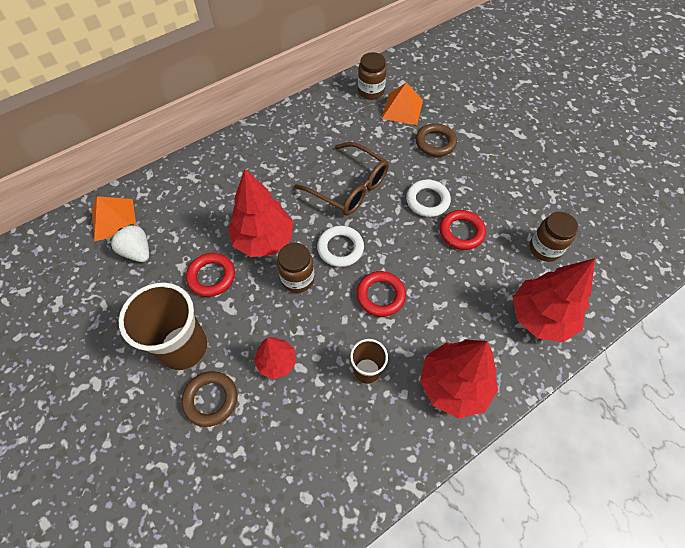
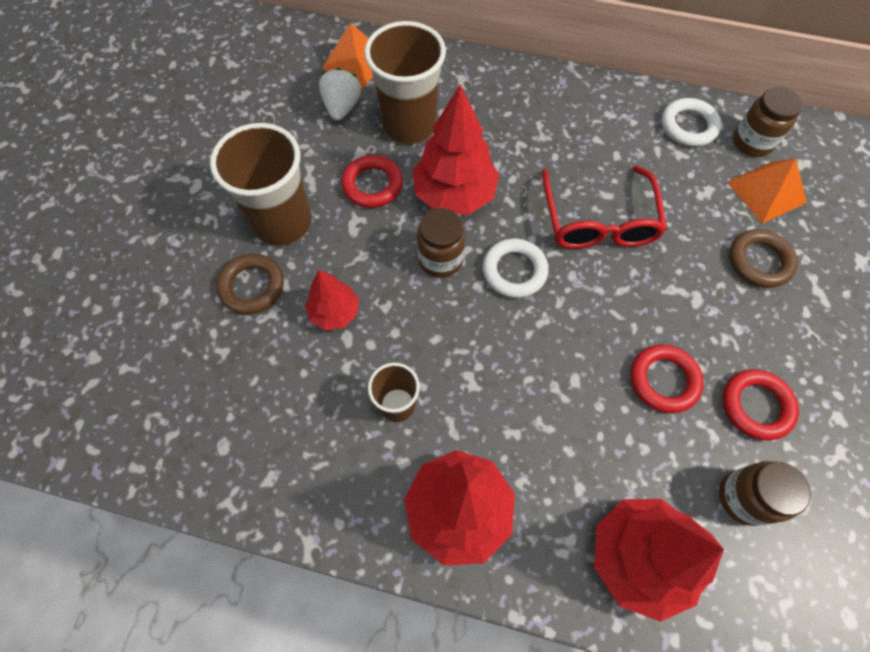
camera: 50 degrees right, 5 degrees up
brown glasses [294,142,389,215] -> red glasses [542,166,667,249]
red ring [356,271,406,317] -> red ring moved to [722,369,799,440]
white ring [406,179,451,217] -> white ring moved to [661,98,722,147]
none -> brown cup [364,21,446,144]

